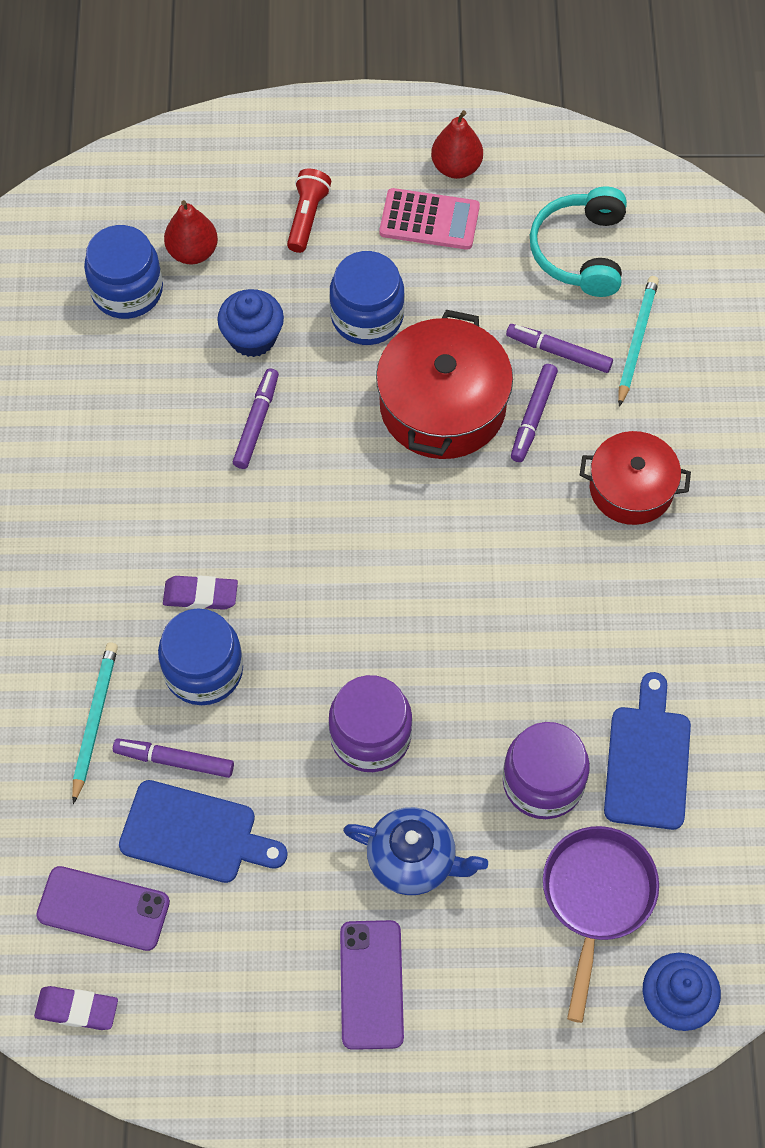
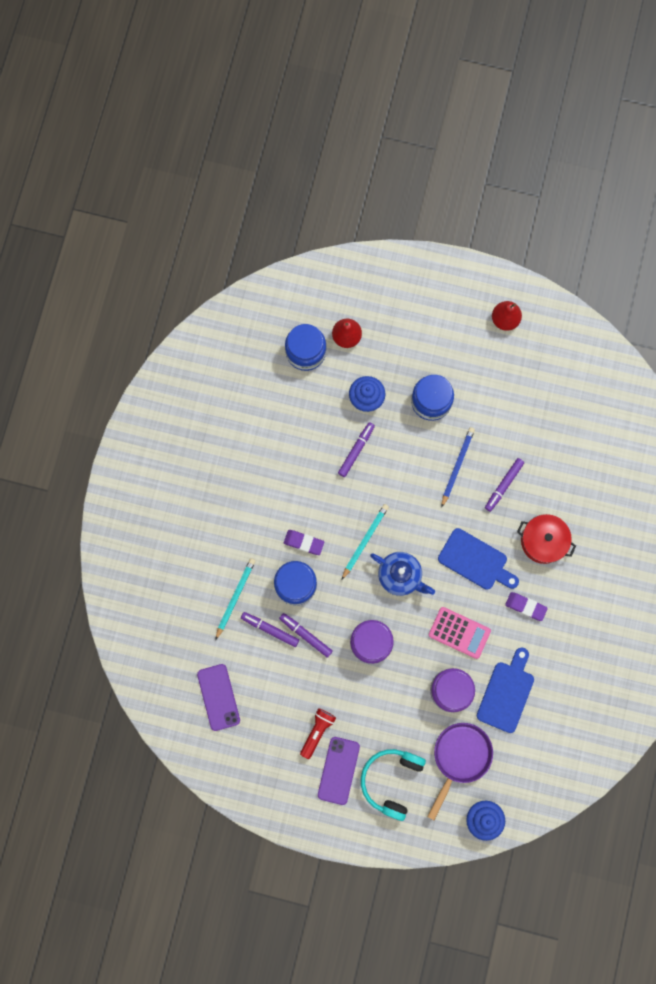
camera: 15 degrees right, 15 degrees up
purple eraser [34,986,118,1030] -> purple eraser moved to [505,592,548,621]
purple phone [36,866,170,951] -> purple phone turned 45 degrees clockwise [197,664,240,731]
blue cutting board [119,780,288,883] -> blue cutting board moved to [438,528,519,590]
red flashlight [287,169,331,253] -> red flashlight moved to [300,708,336,759]
blue teapot [343,807,488,895] -> blue teapot moved to [370,552,435,596]
red pot [376,310,513,459] -> blue pencil [441,427,475,508]
pink calculator [380,188,480,250] -> pink calculator moved to [429,607,491,659]
purple marker [506,324,613,373] -> purple marker moved to [279,613,333,658]
turquoise headphones [530,186,627,297] -> turquoise headphones moved to [361,749,426,821]
turquoise pencil [618,276,659,407] -> turquoise pencil moved to [342,504,389,580]

